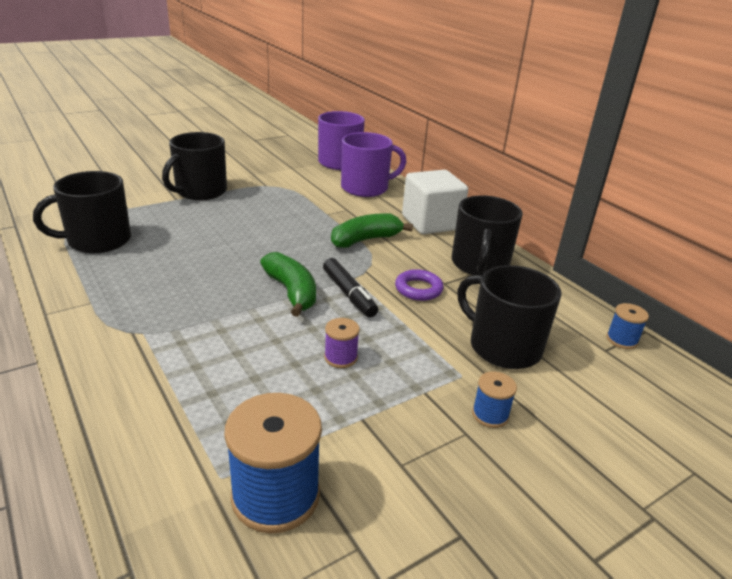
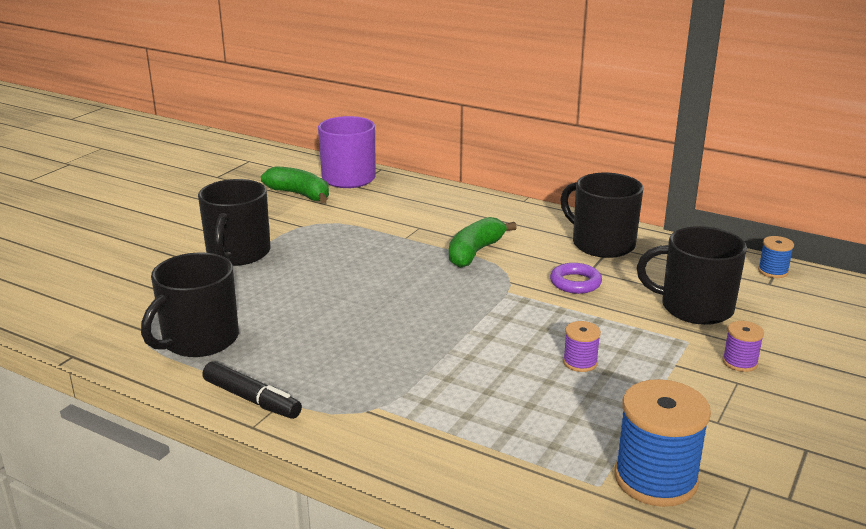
camera: 25 degrees left, 5 degrees down
green banana [260,252,316,317] -> green banana moved to [261,166,329,203]
black marker [323,258,378,317] -> black marker moved to [203,362,302,419]
purple mug [341,132,407,197] -> none
white cube [402,170,468,234] -> none
black mug [452,195,523,276] -> black mug turned 150 degrees clockwise [560,173,643,258]
blue spool [472,372,517,428] -> purple spool [722,321,764,372]

